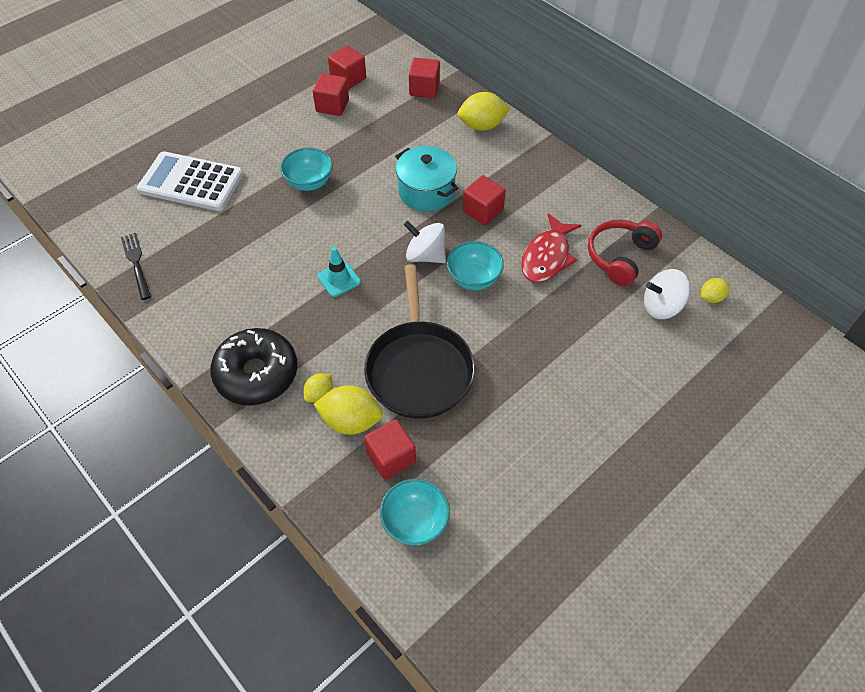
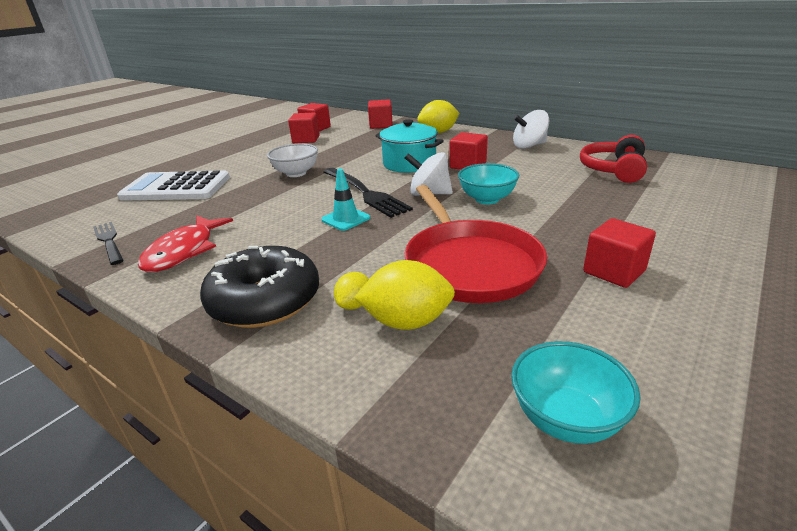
camera: 10 degrees left, 25 degrees down
turquoise bowl [280,148,333,191] -> white bowl [267,144,318,177]
black pan [364,264,475,418] -> red pan [405,185,547,303]
red cube [364,419,416,480] -> red cube moved to [583,218,656,288]
red fish [521,213,581,283] -> red fish moved to [138,216,233,272]
white spinning top [644,269,690,319] -> white spinning top moved to [513,110,549,149]
yellow lemon [701,278,729,303] -> none
none -> black fork [323,168,413,218]

